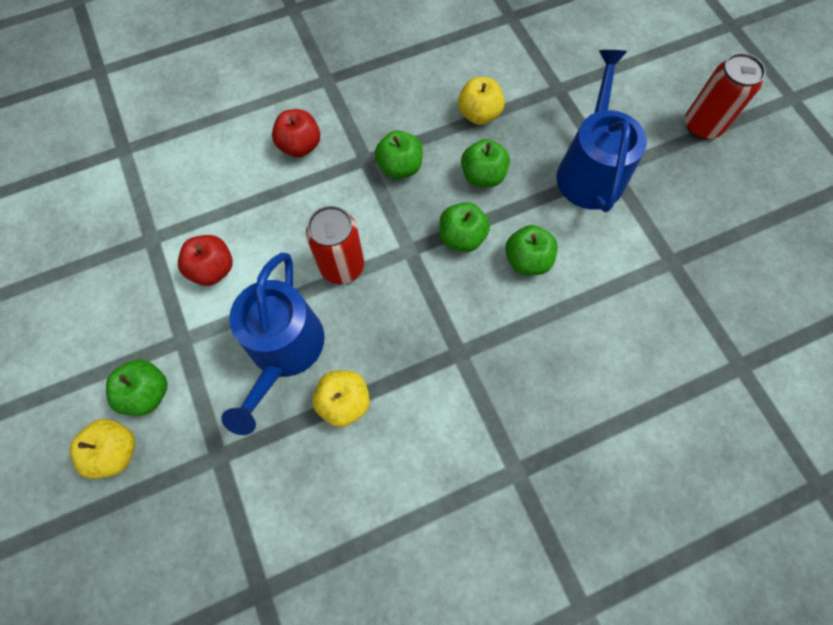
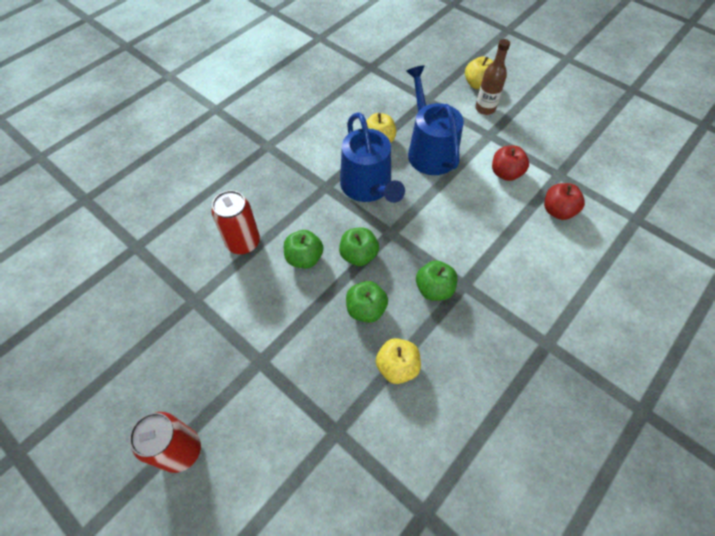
camera: 155 degrees right, 10 degrees down
green apple [106,359,167,416] -> brown bottle [475,39,510,115]
red apple [272,109,320,157] -> red apple moved to [544,183,585,220]
red can [306,206,364,284] -> red can moved to [212,190,260,254]
blue watering can [556,50,647,212] -> blue watering can moved to [340,112,405,203]

